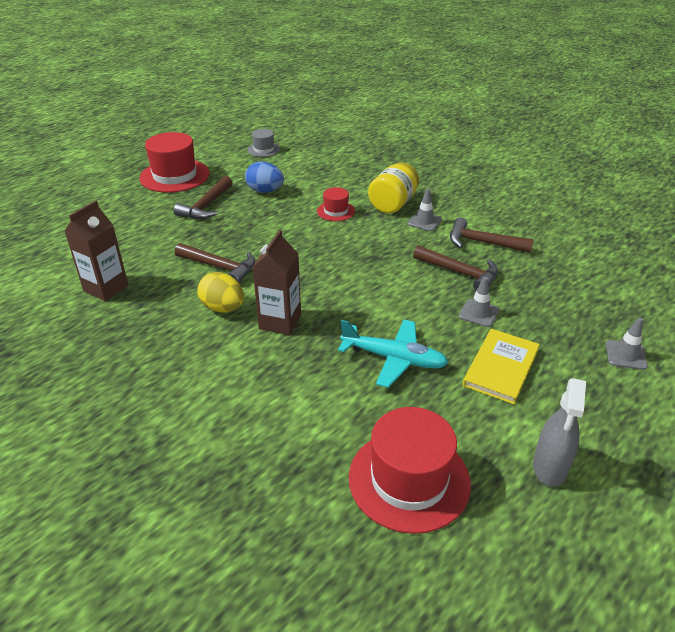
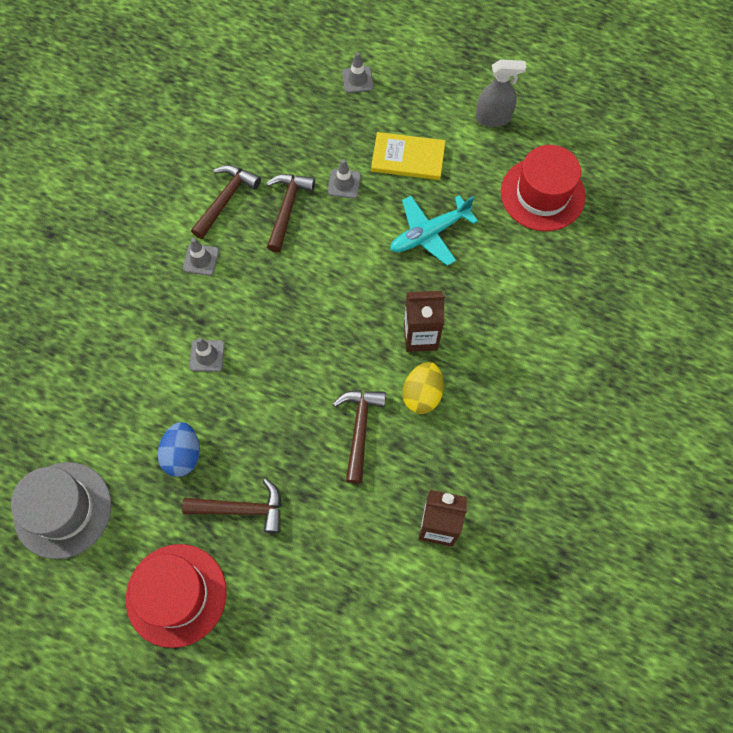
camera: 110 degrees left, 30 degrees up
grey hat [248,129,280,157] -> grey hat [11,462,111,559], size x1.96
red hat [317,187,355,221] -> grey traffic cone [189,337,225,372]
turquoise plane [338,320,449,388] -> turquoise plane turned 120 degrees counterclockwise [390,195,478,266]
yellow jar [368,162,419,214] -> none
brown hammer [450,217,534,253] -> brown hammer turned 150 degrees counterclockwise [191,165,261,239]

